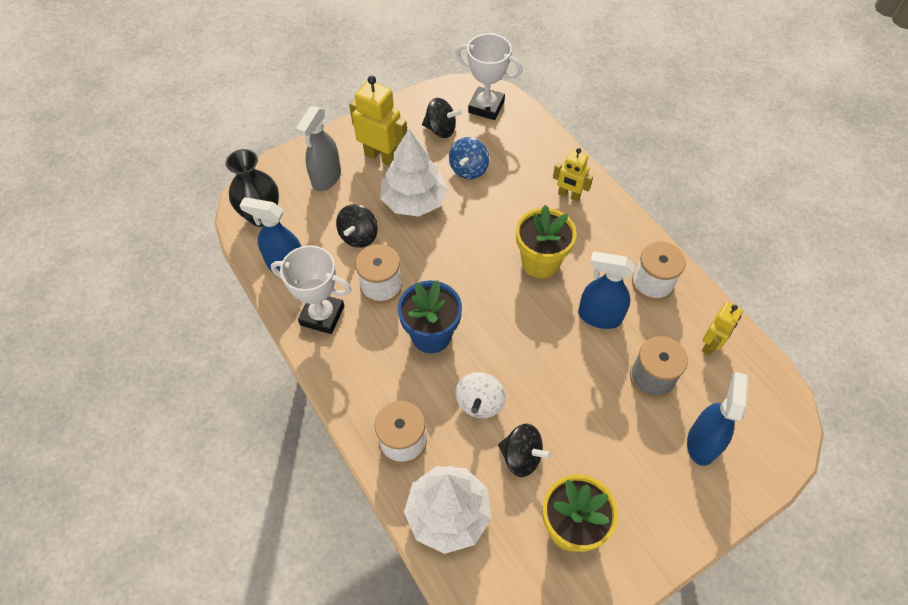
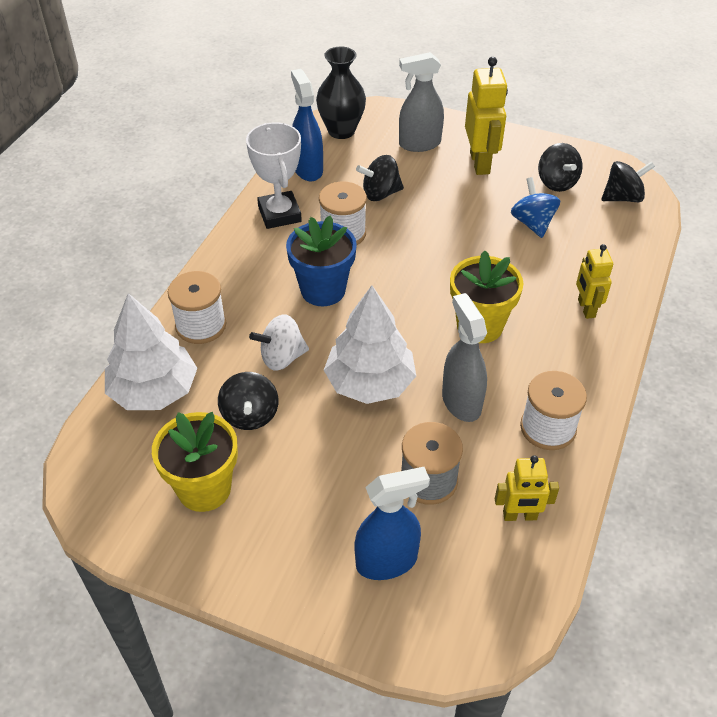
camera: 55 degrees right, 10 degrees down
white tree [380,129,448,217] -> white tree moved to [324,285,416,404]
blue spinning top [449,137,489,179] -> blue spinning top turned 90 degrees clockwise [511,177,561,238]
white trophy [456,33,523,120] -> black spinning top [601,161,655,202]
blue spray bottle [578,252,635,329] -> grey spray bottle [442,293,487,422]

